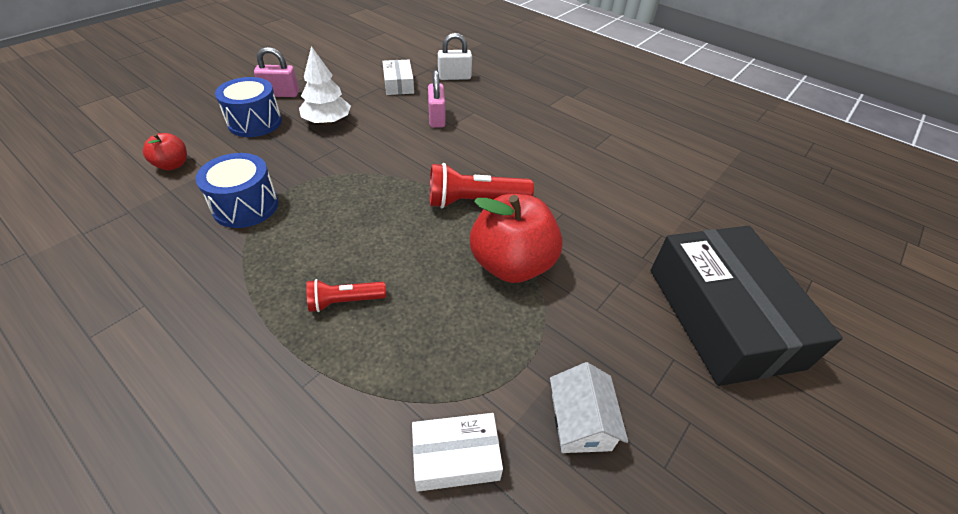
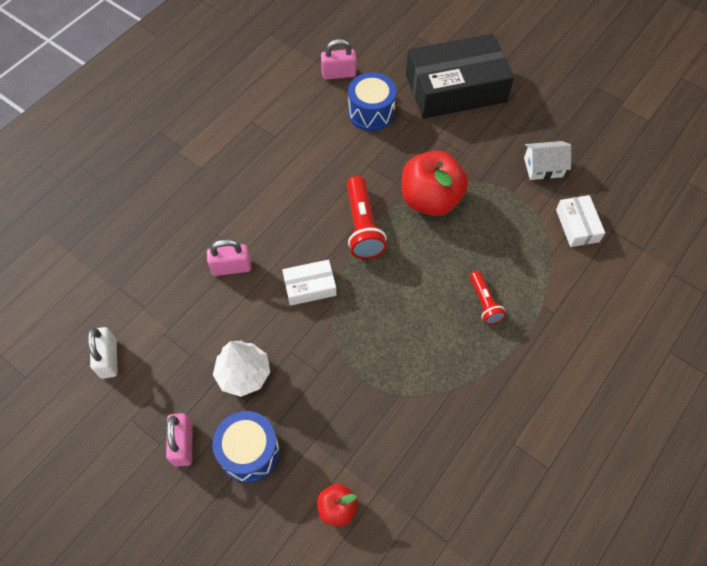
camera: 90 degrees left, 15 degrees up
blue drum [195,153,278,228] -> blue drum moved to [348,72,396,131]
white box [382,60,414,95] -> white box moved to [282,260,337,306]
white padlock [438,33,472,80] -> white padlock moved to [88,327,118,379]
none -> pink padlock [321,39,356,80]

